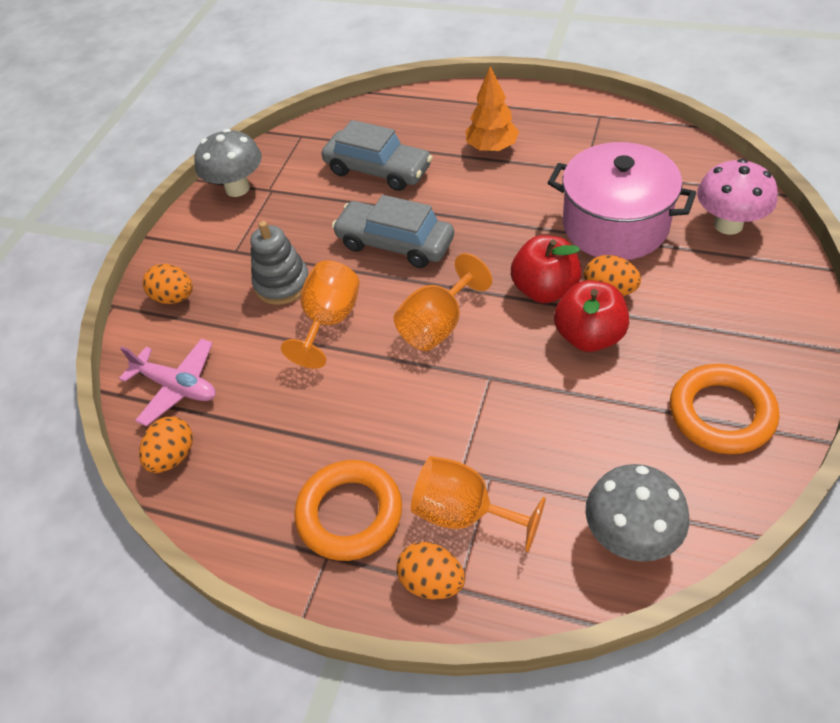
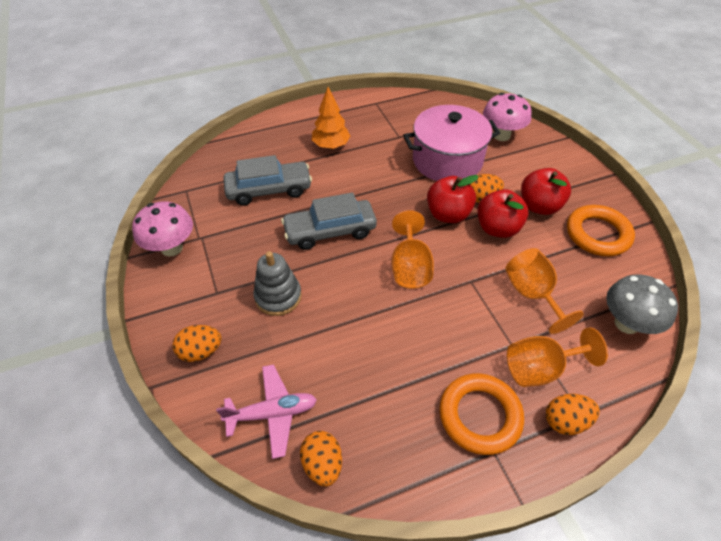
camera: 45 degrees left, 0 degrees up
grey mushroom [194,129,262,197] -> pink mushroom [132,201,193,257]
orange goblet [281,260,360,369] -> orange goblet moved to [505,248,584,334]
none -> red apple [521,168,571,215]

